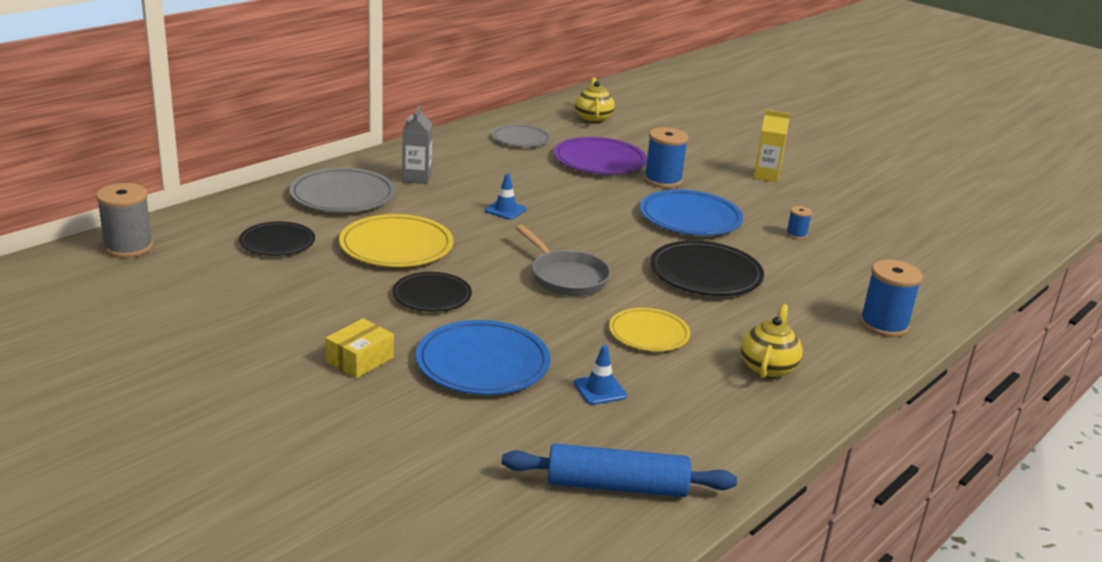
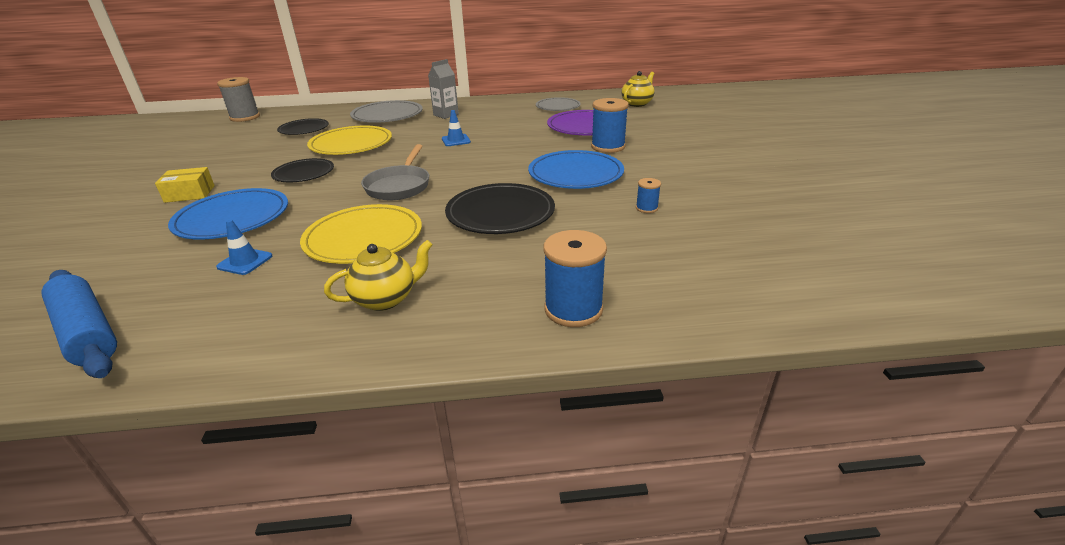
camera: 45 degrees right, 5 degrees up
yellow plate [609,308,690,351] -> yellow plate [300,204,422,264], size x1.54
yellow carton [754,110,790,182] -> none

